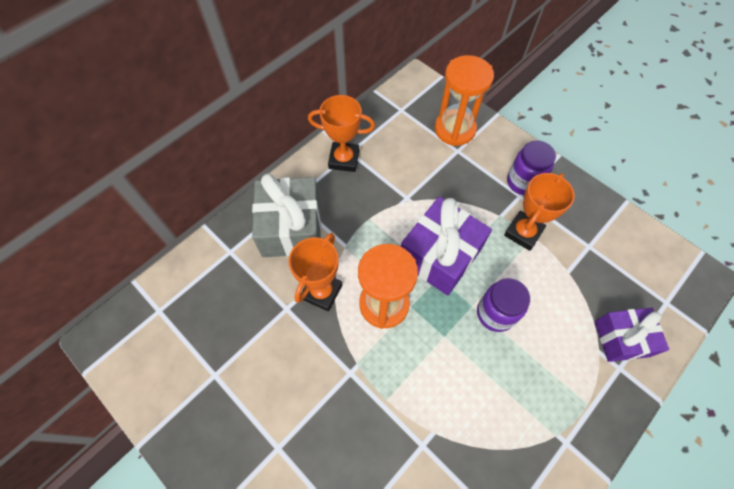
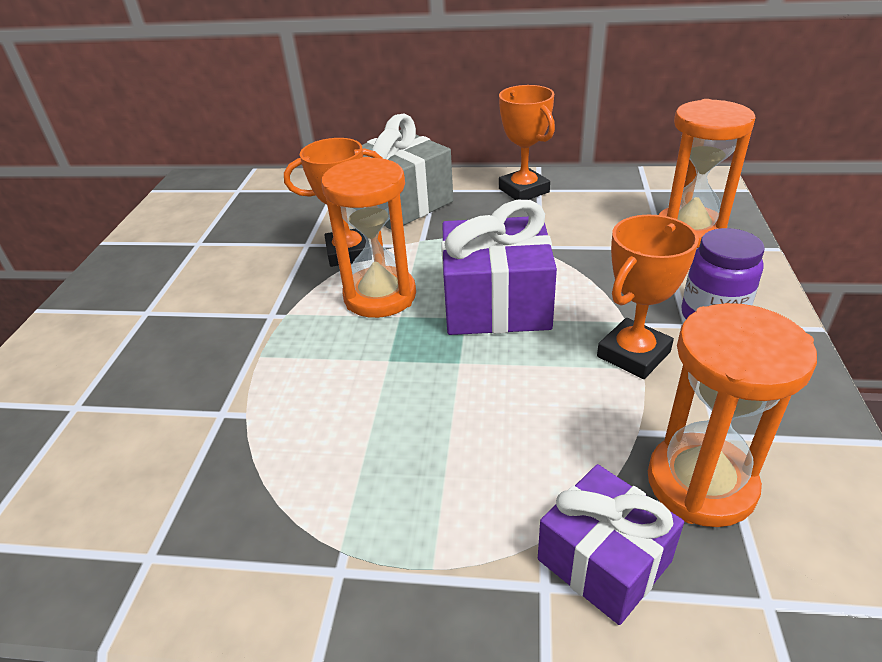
camera: 55 degrees right, 25 degrees down
purple jar [477,278,530,332] -> none
orange trophy [504,173,575,251] -> orange trophy turned 45 degrees counterclockwise [597,215,699,379]
none -> orange hourglass [648,303,817,527]

